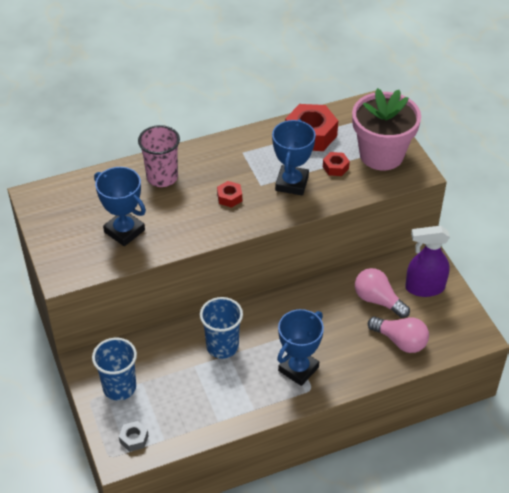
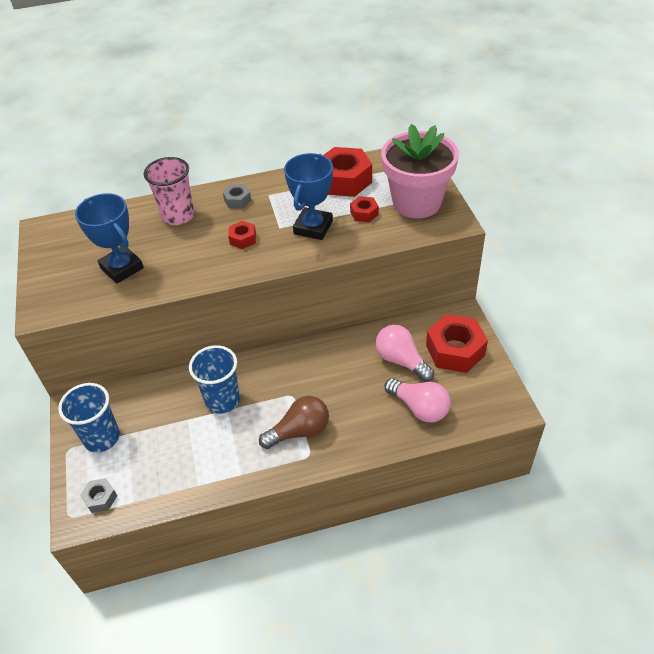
camera: 10 degrees right, 0 degrees up
blue trophy [277,309,324,386] -> brown light bulb [259,396,329,449]
purple spray bottle [405,226,450,297] -> red nut [426,314,488,373]
none -> grey nut [223,184,252,209]

